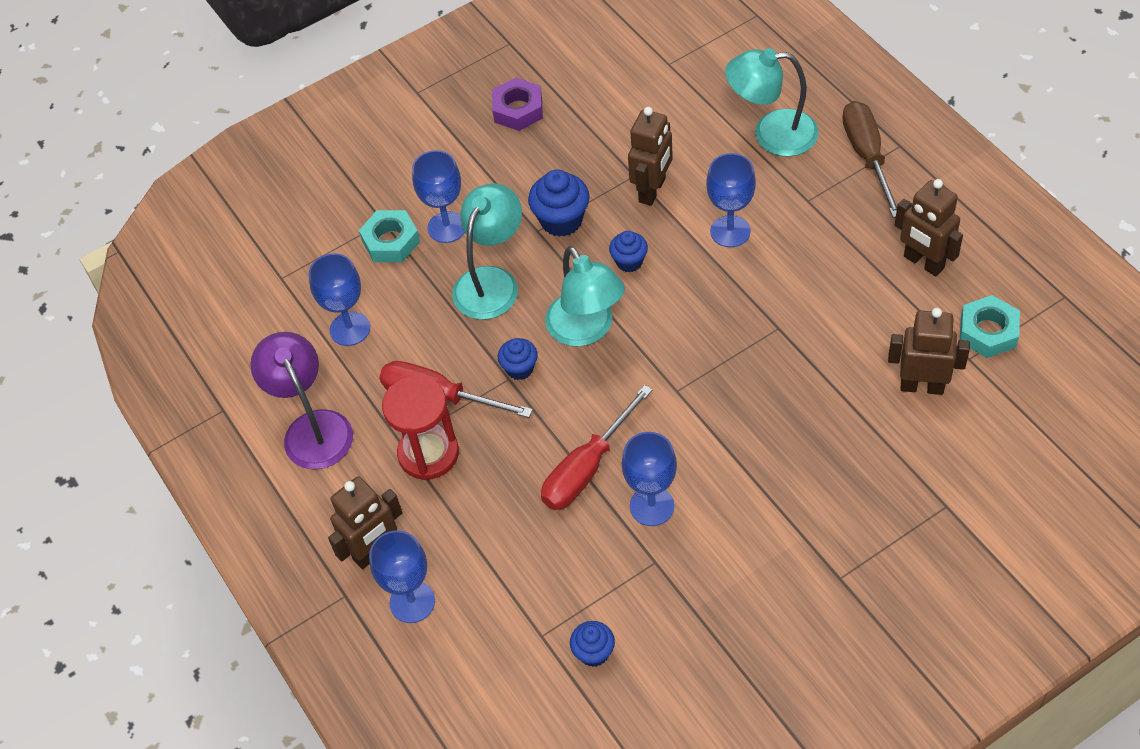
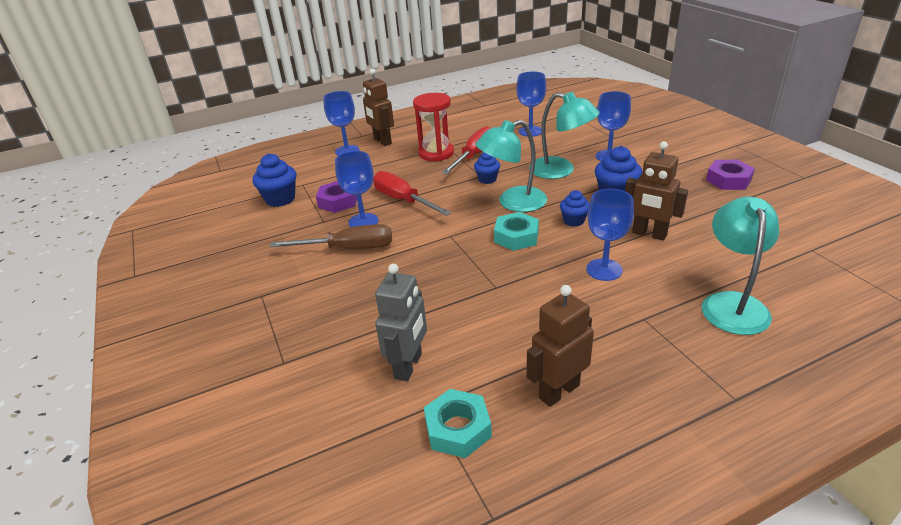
camera: 95 degrees right, 20 degrees down
purple lamp [250,332,353,469] -> none
turquoise nut [359,210,420,262] -> turquoise nut moved to [494,212,539,251]
blue cupcake [570,621,615,667] -> blue cupcake [252,153,296,207], size x1.61
brown screwdriver [842,101,897,218] -> brown screwdriver moved to [270,224,392,249]
brown robot [888,308,970,395] -> grey robot [375,264,427,381]
none -> purple nut [316,181,357,213]

